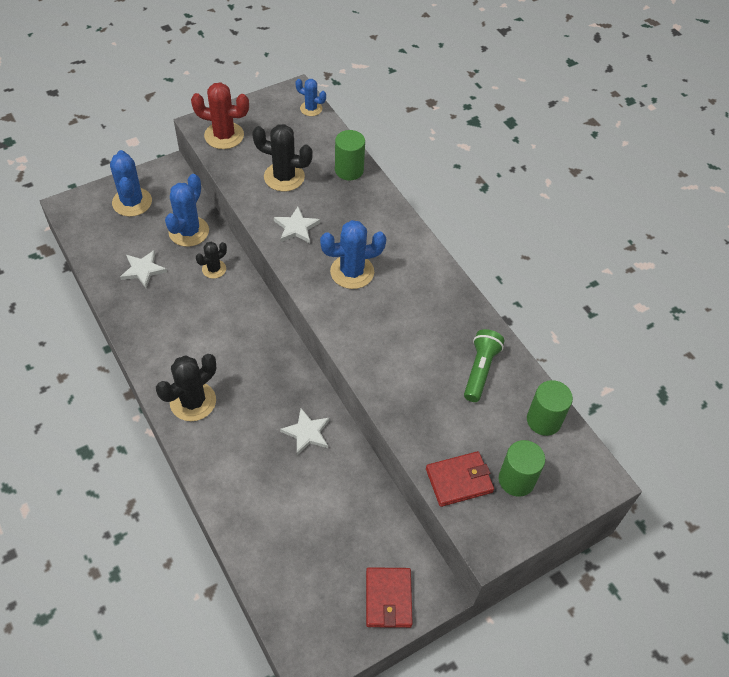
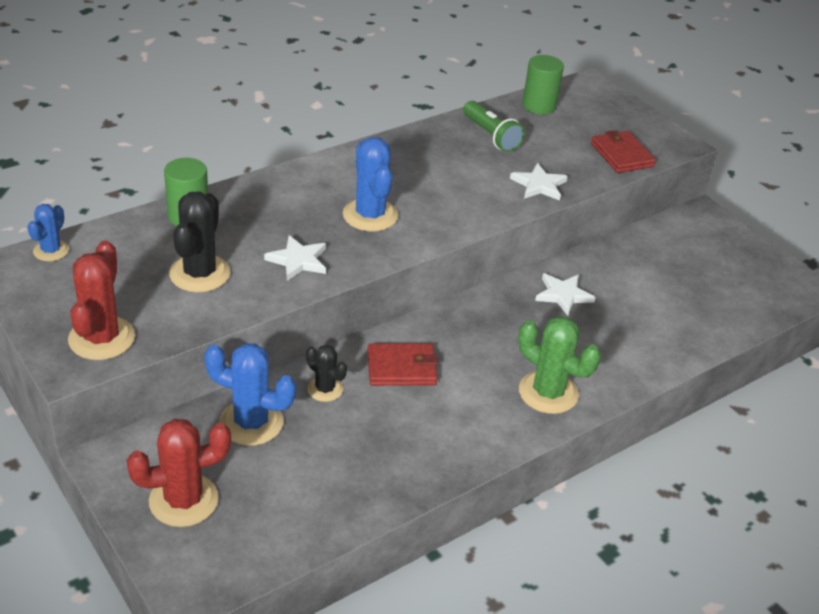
camera: 95 degrees left, 15 degrees down
blue cactus [110,150,152,217] -> red cactus [127,419,231,527]
white star [120,250,167,288] -> white star moved to [510,163,568,201]
black cactus [156,354,216,421] -> green cactus [518,316,601,414]
red wallet [366,567,413,628] -> red wallet moved to [367,343,438,386]
green flashlight [464,329,504,402] -> green flashlight turned 135 degrees counterclockwise [463,101,525,152]
green cylinder [499,440,545,497] -> none

